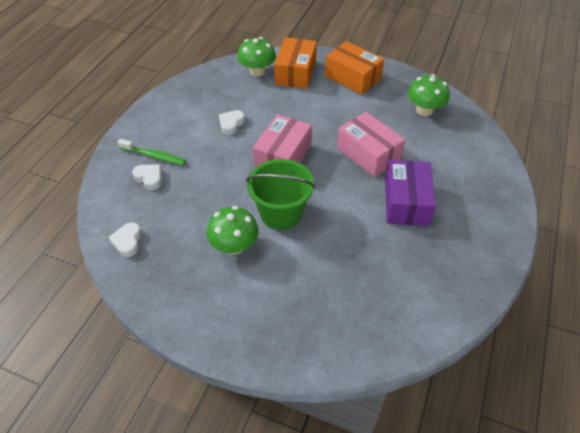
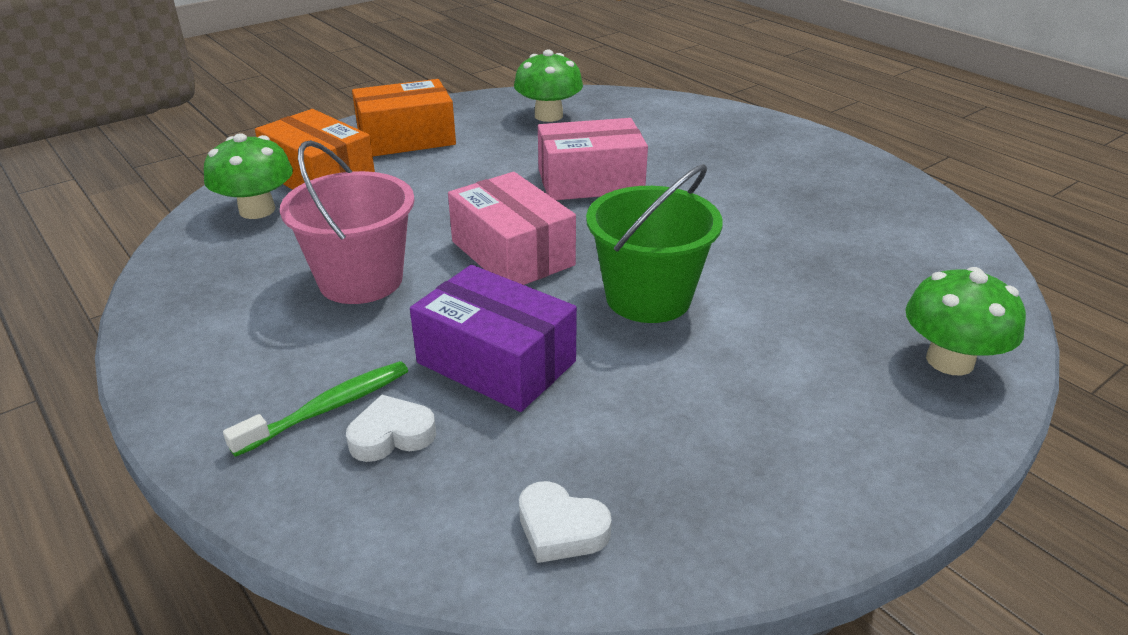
camera: 60 degrees left, 15 degrees down
green mushroom [207,206,259,255] -> green mushroom moved to [905,267,1026,375]
white heart [219,110,245,135] -> pink bucket [280,140,415,304]
purple box [385,160,436,226] -> purple box moved to [410,265,577,412]

